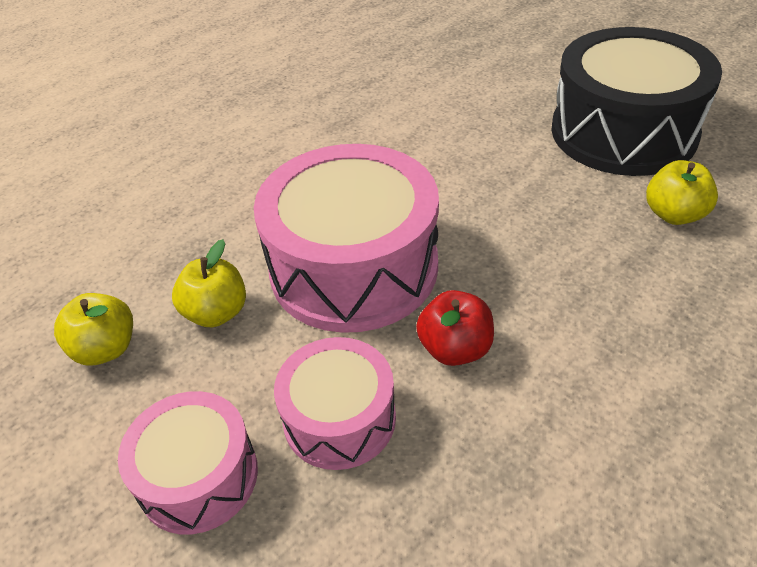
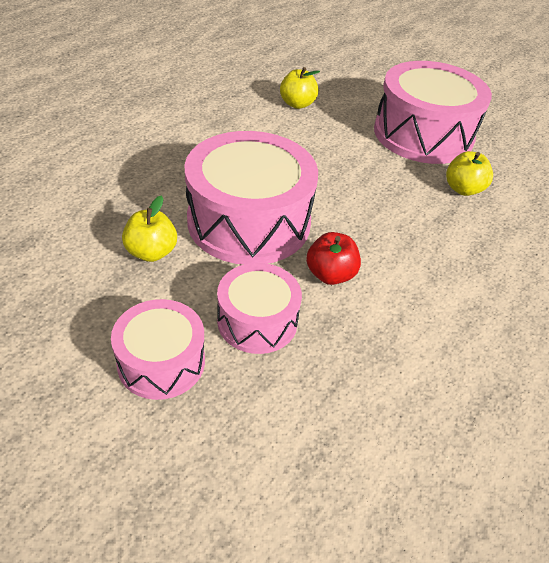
camera: 15 degrees left, 0 degrees up
yellow apple [54,293,133,366] -> yellow apple moved to [280,67,320,109]
black drum [551,27,722,176] -> pink drum [374,61,492,164]

